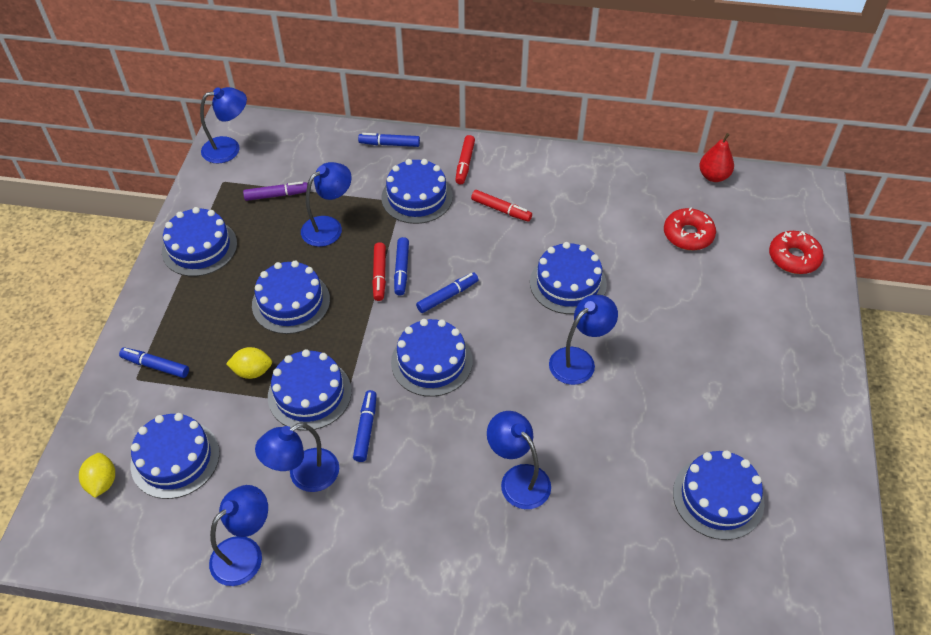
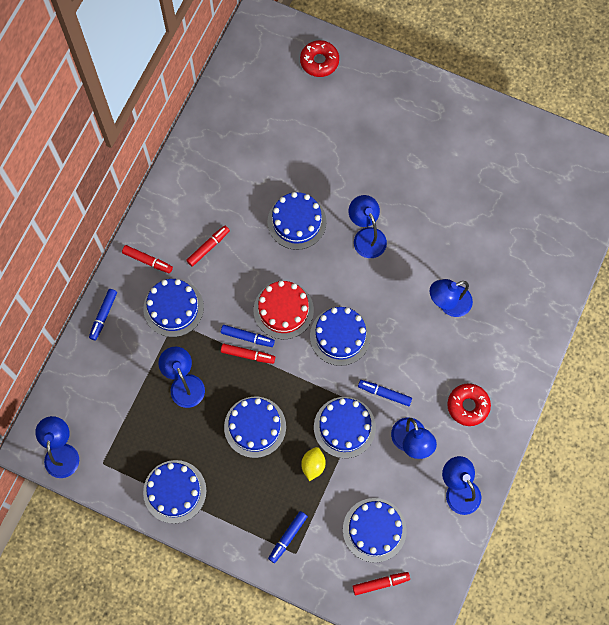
camera: 75 degrees left, 20 degrees up
yellow lemon [79,453,115,498] -> red marker [353,572,410,595]
purple marker [243,182,308,201] -> none
blue marker [416,272,478,313] -> red cake [254,281,314,339]
red donut [664,208,716,250] -> red donut moved to [447,383,491,426]
blue cake [673,450,765,540] -> none
red pear [699,133,734,182] -> none

